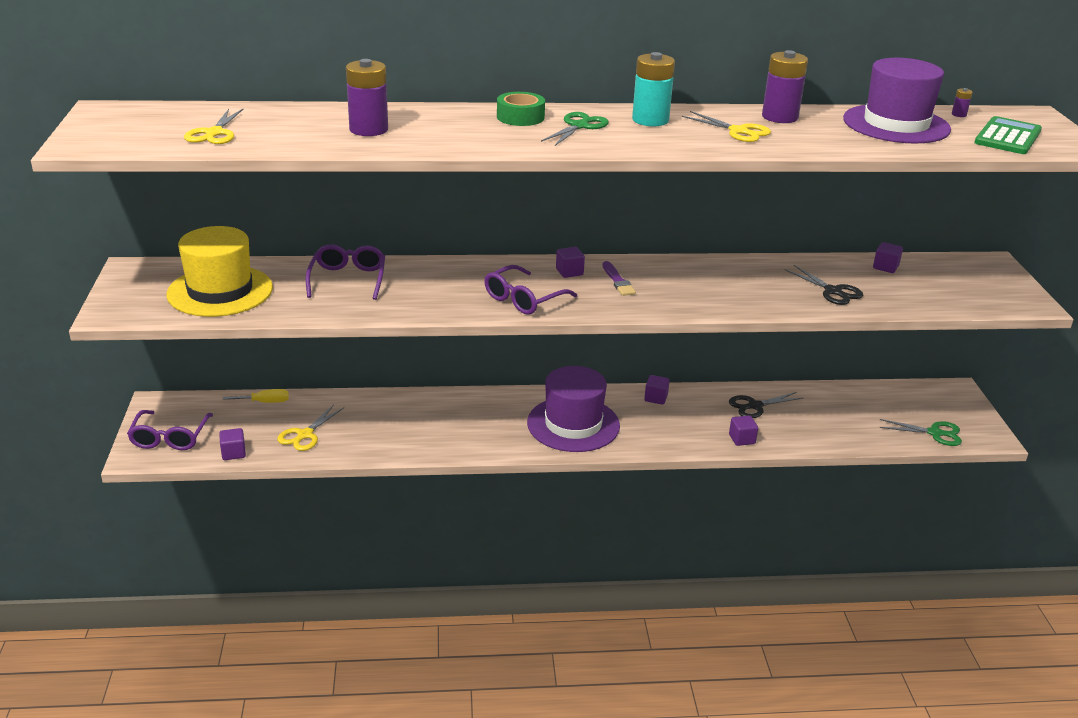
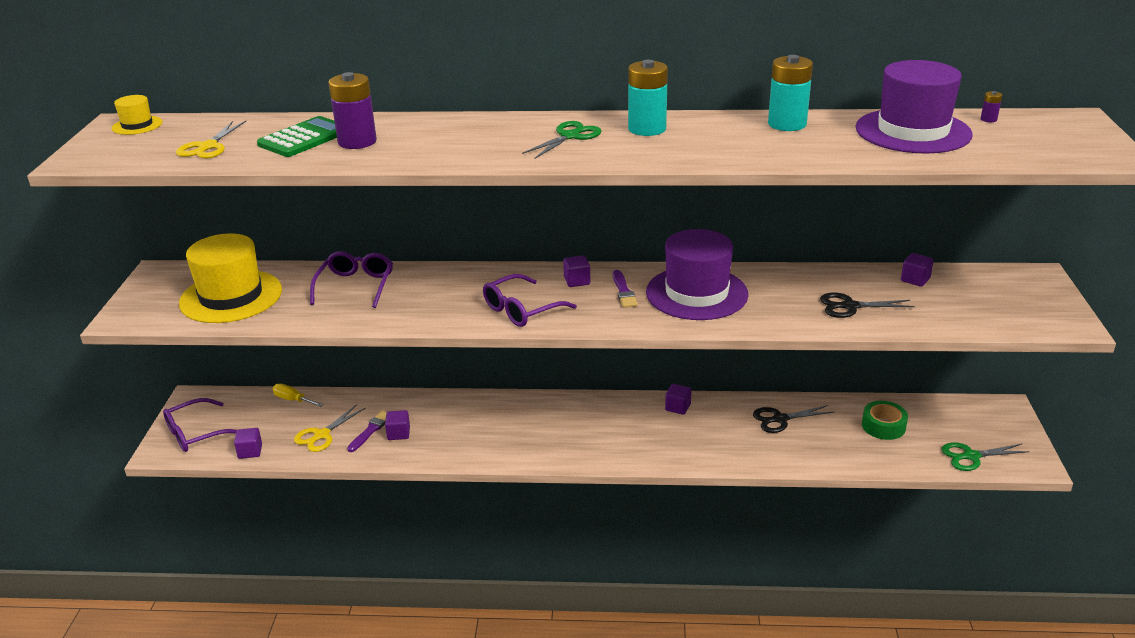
camera: 10 degrees right, 0 degrees up
purple glasses [127,410,213,450] -> purple glasses turned 45 degrees clockwise [163,398,237,452]
yellow screwdriver [223,389,289,403] -> yellow screwdriver turned 150 degrees counterclockwise [273,384,323,407]
green tape [497,92,545,126] -> green tape moved to [862,401,908,440]
purple hat [527,366,620,452] -> purple hat moved to [646,229,749,320]
yellow scissors [682,111,771,142] -> none
purple cube [729,416,758,446] -> purple cube moved to [385,410,410,440]
purple battery [762,50,808,123] -> turquoise battery [768,55,813,131]
black scissors [785,265,863,305] -> black scissors turned 120 degrees clockwise [820,292,915,318]
green scissors [880,419,962,446] -> green scissors turned 150 degrees clockwise [941,443,1030,471]
green calculator [974,116,1042,154] -> green calculator moved to [257,116,337,157]
none -> yellow hat [112,95,163,135]
none -> purple brush [347,411,387,452]

